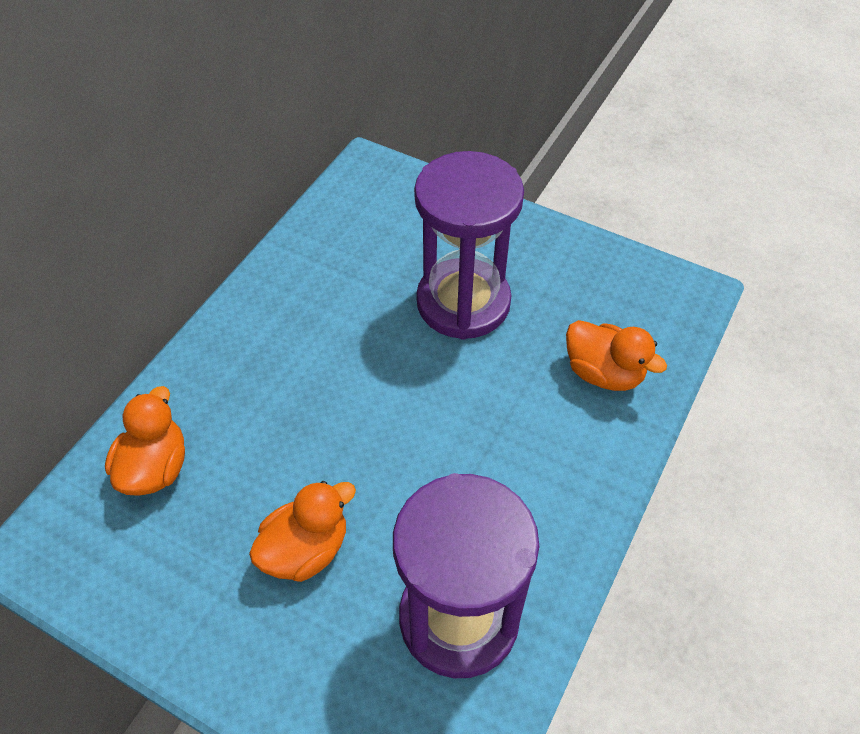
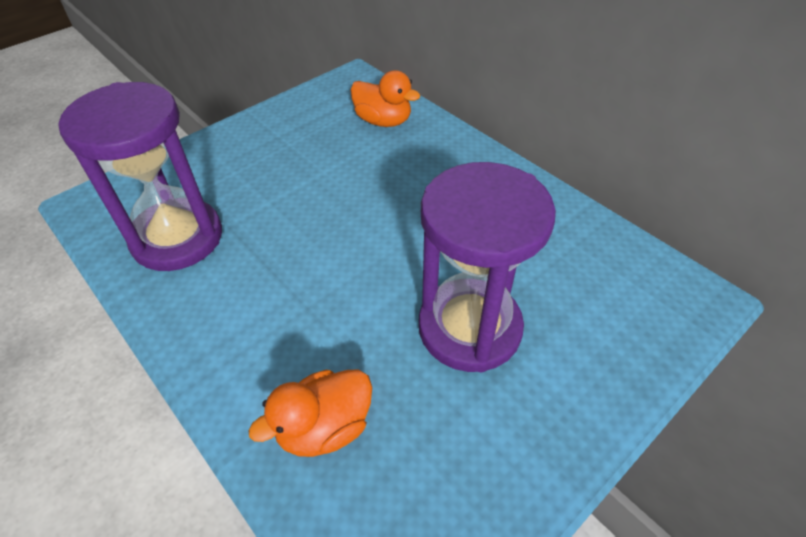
camera: 110 degrees right, 5 degrees down
orange duck [249,481,356,582] -> none

